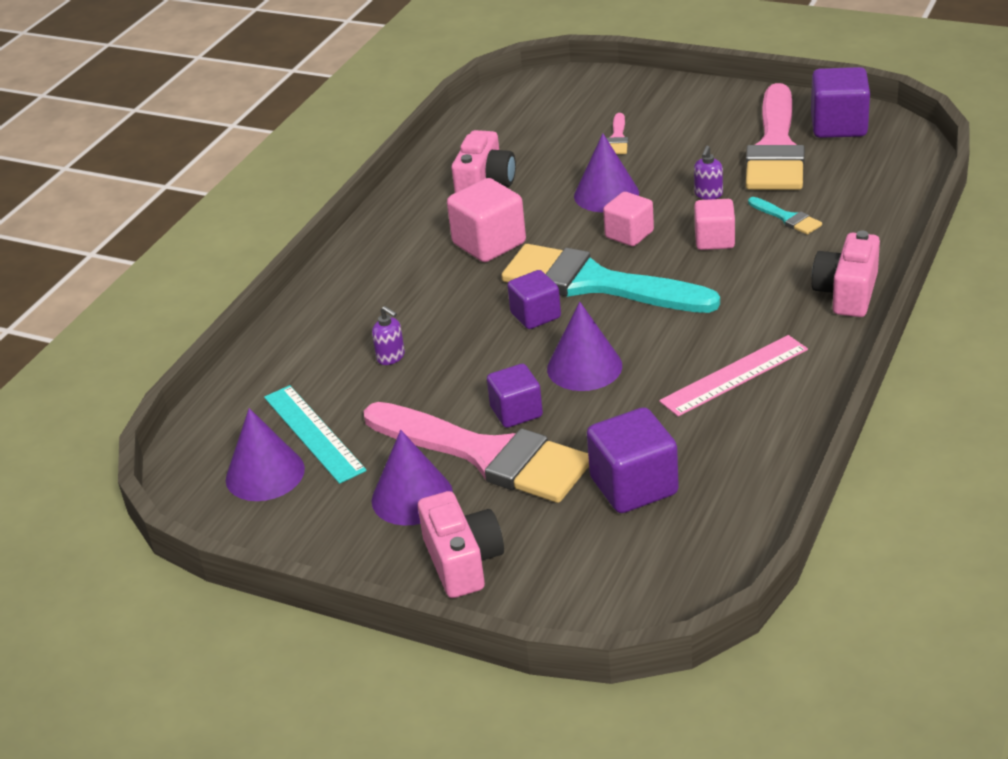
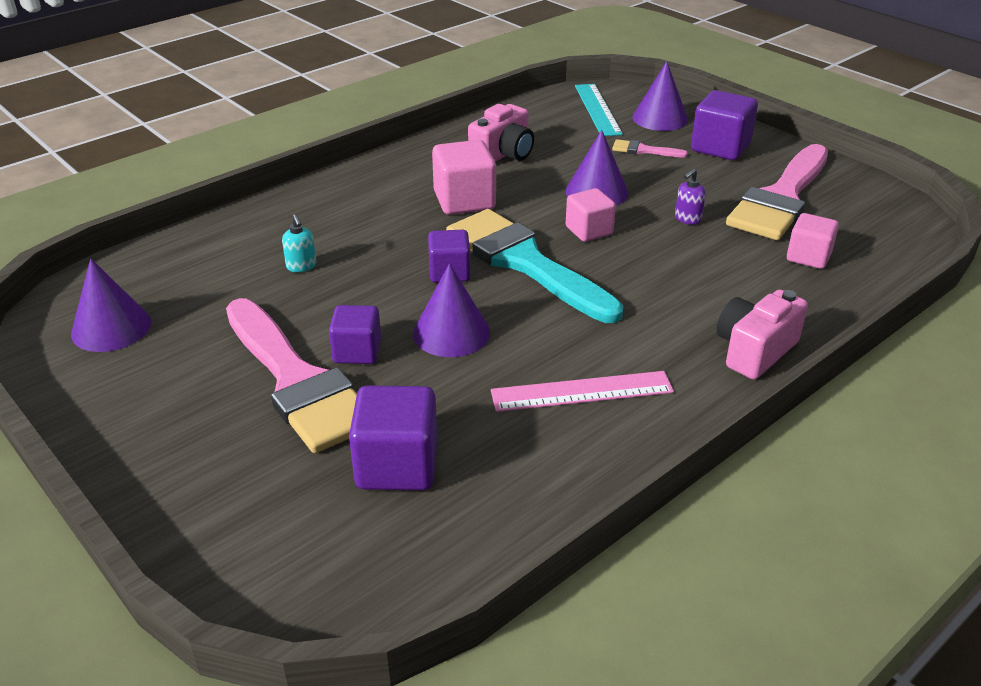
camera: 20 degrees right, 0 degrees up
turquoise ruler [264,385,367,484] -> turquoise ruler moved to [575,84,623,136]
purple soap dispenser [372,306,405,365] -> turquoise soap dispenser [282,214,317,272]
purple cone [372,430,453,525] -> purple cone moved to [632,61,688,131]
pink camera [418,491,504,598] -> none
pink brush [607,113,628,154] -> pink brush turned 75 degrees clockwise [612,139,688,157]
pink cube [694,199,735,250] -> pink cube moved to [787,213,839,269]
turquoise brush [748,197,822,235] -> none
purple cube [811,67,870,138] -> purple cube moved to [691,90,758,160]

